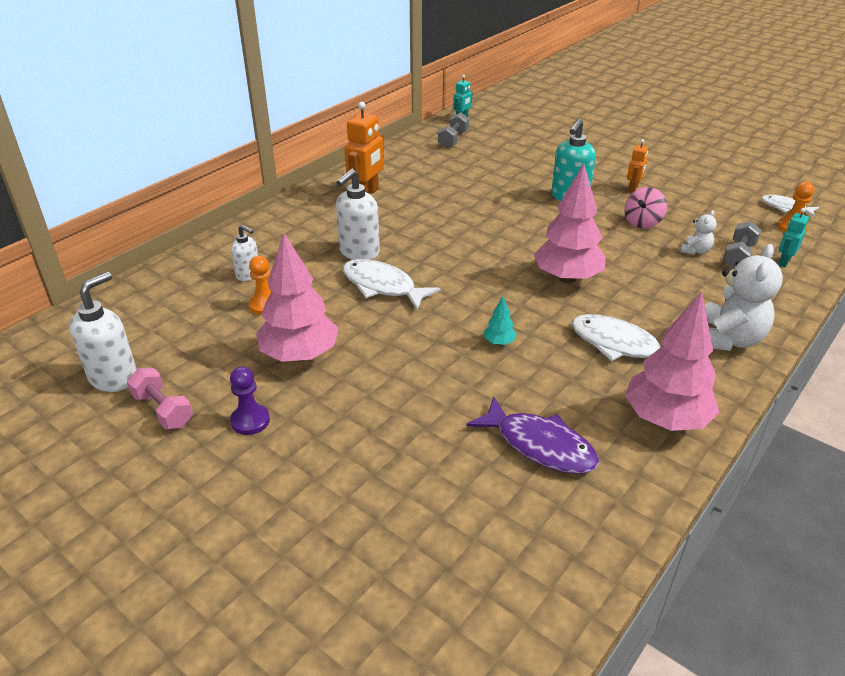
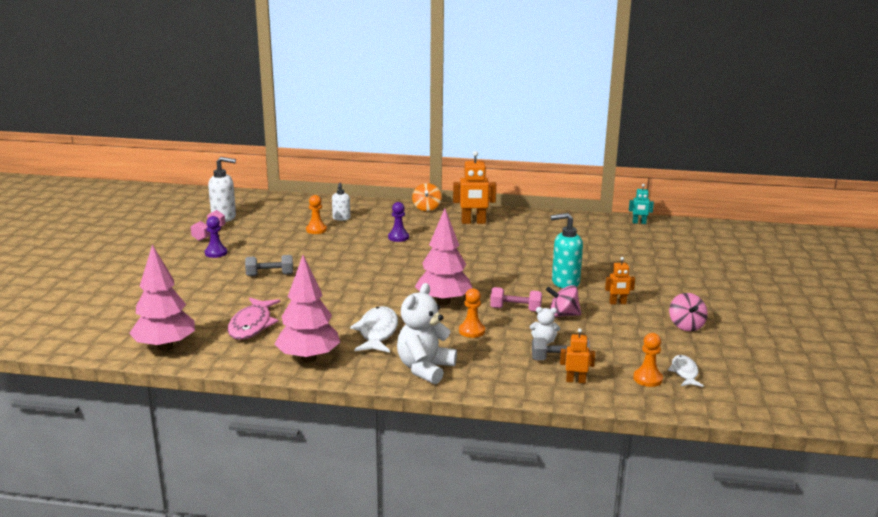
camera: 60 degrees right, 15 degrees down
pink tree [256,233,339,362] -> pink tree moved to [129,245,195,351]
white soap dispenser [336,169,380,260] -> purple pawn [388,202,409,242]
white fish [343,259,441,310] -> none
grey dumbbell [438,112,469,148] -> grey dumbbell moved to [245,255,293,276]
purple fish [466,396,599,474] -> pink fish [227,298,280,340]
turquoise tree [484,296,517,345] -> none
white teddy bear [705,244,783,351] -> white teddy bear turned 120 degrees clockwise [397,283,457,384]
turquoise robot [778,208,809,267] -> orange robot [560,328,595,383]
none -> orange spinning top [412,183,442,211]
none -> orange pawn [459,288,485,338]
none -> pink dumbbell [490,287,542,312]
none -> pink spinning top [669,293,708,331]

